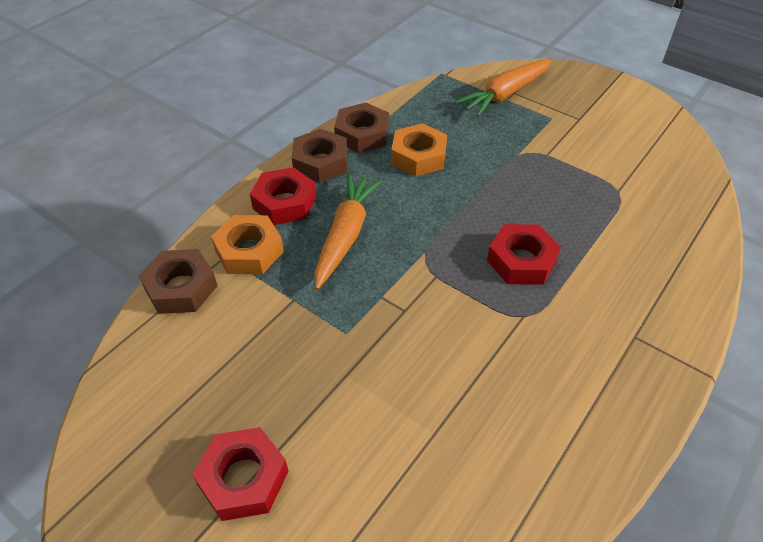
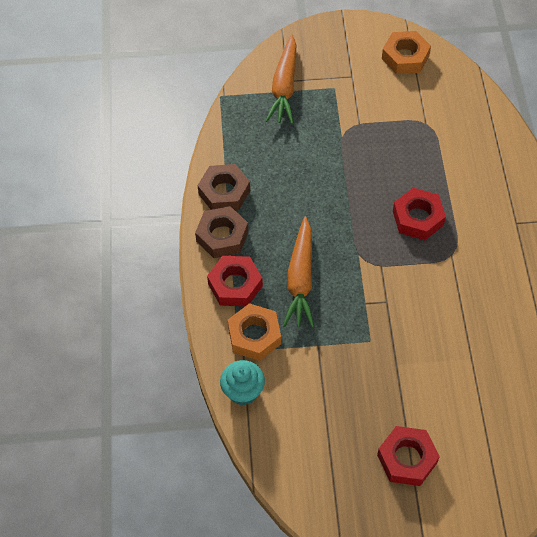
camera: 40 degrees left, 10 degrees up
brown nut [138,249,218,314] -> turquoise cupcake [220,360,265,405]
orange carrot [314,174,382,290] -> orange carrot turned 150 degrees counterclockwise [283,217,314,328]
orange nut [391,123,447,176] -> orange nut moved to [382,31,431,74]

